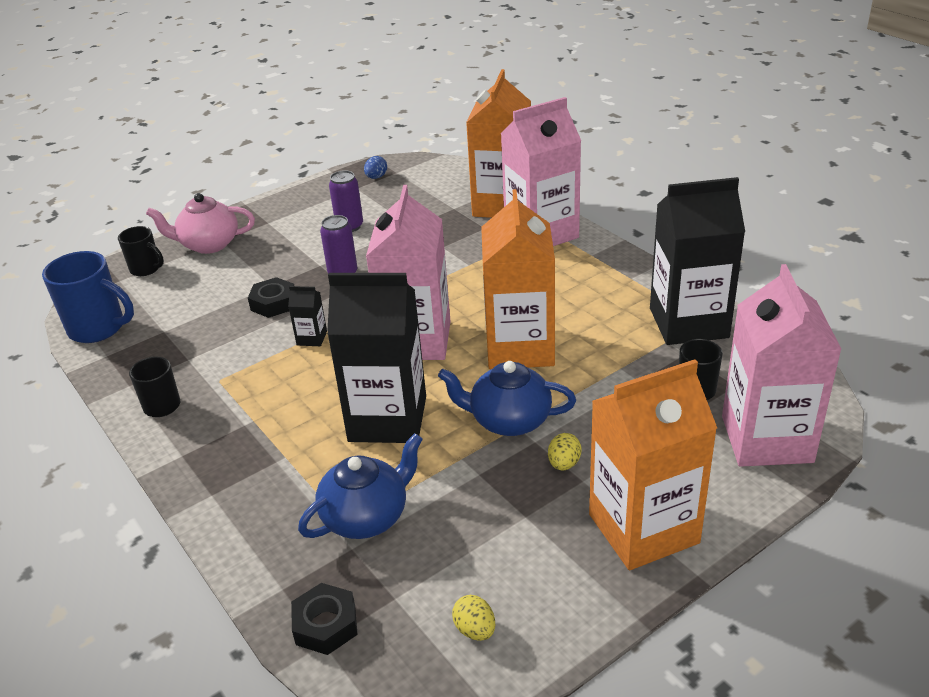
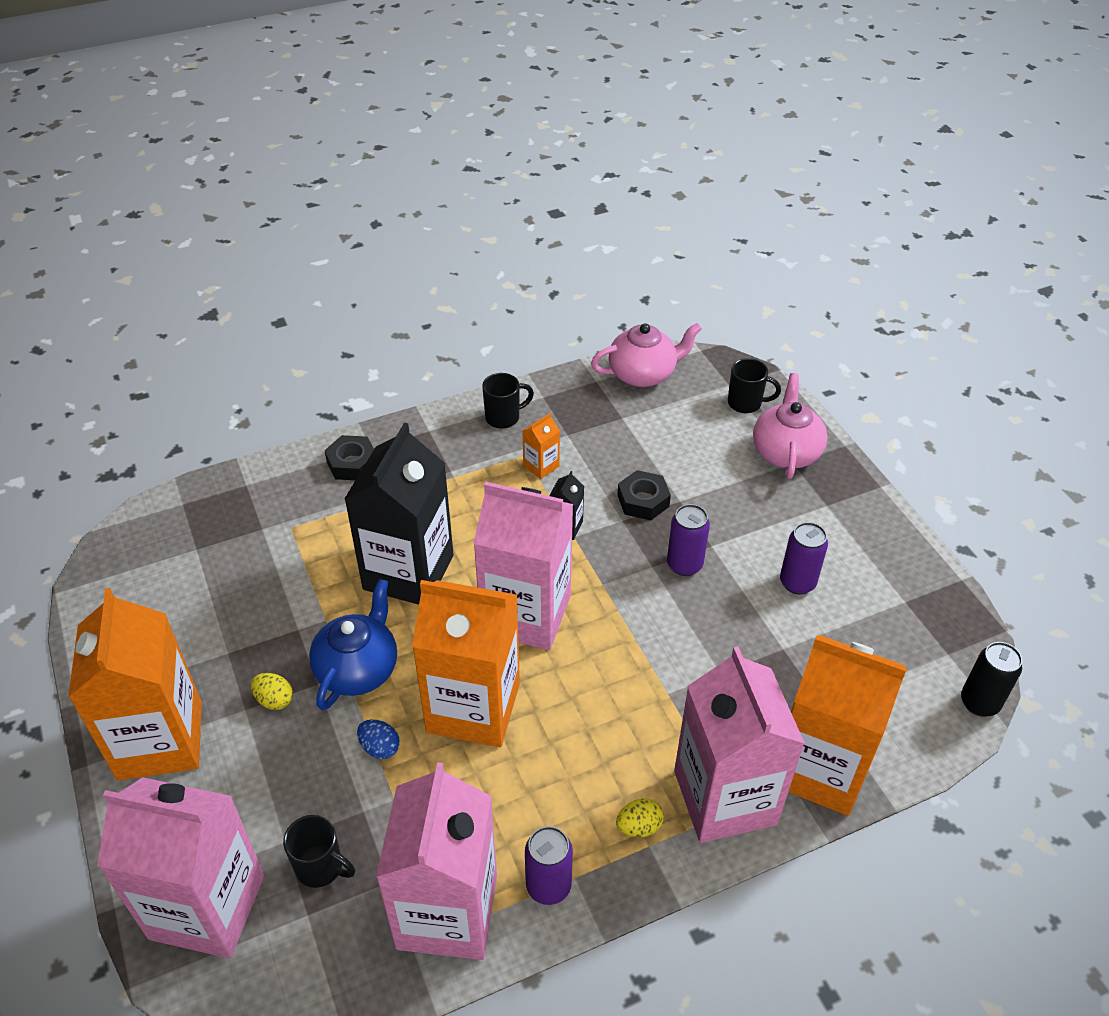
camera: 100 degrees right, 10 degrees up
blue mug [42,251,134,343] -> pink teapot [591,323,702,387]
black mug [118,226,164,276] -> black mug turned 120 degrees counterclockwise [728,358,781,413]
black nut [291,583,358,655] -> black nut moved to [324,435,374,480]
blue teapot [298,433,423,539] -> none
blue egg [364,156,387,179] -> blue egg moved to [357,720,400,759]
yellow egg [452,595,495,641] -> yellow egg moved to [616,799,664,837]
black carton [650,177,745,345] -> pink carton [376,762,497,960]
none -> orange carton [522,413,560,479]
none -> purple can [525,826,573,905]
none -> black can [961,642,1022,717]

